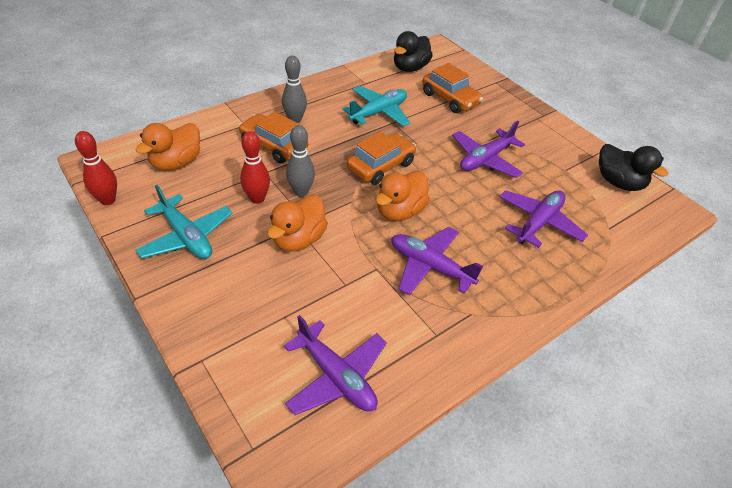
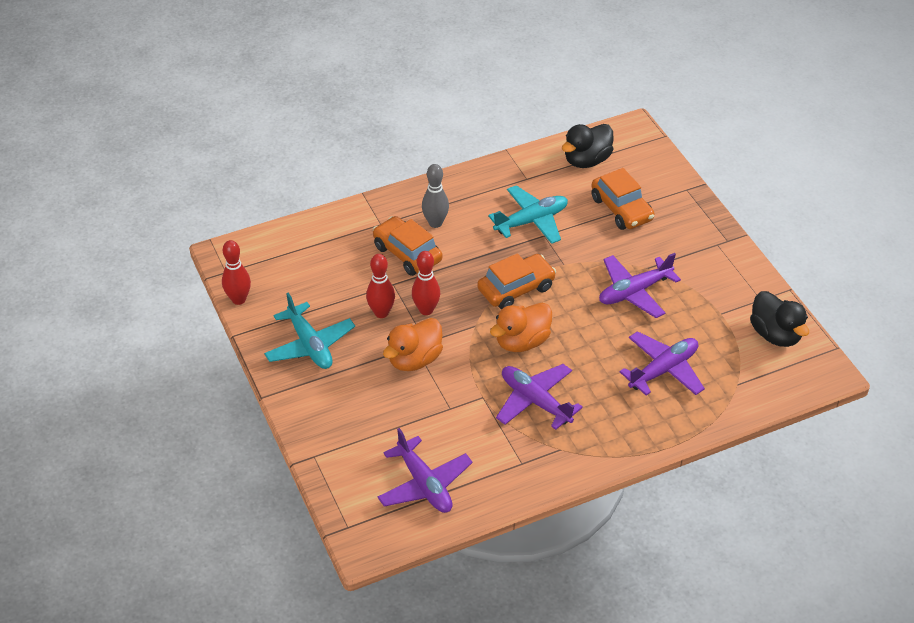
camera: 15 degrees right, 0 degrees up
orange duck [136,123,200,171] -> none
grey bowling pin [286,125,315,197] -> red bowling pin [412,251,440,315]

